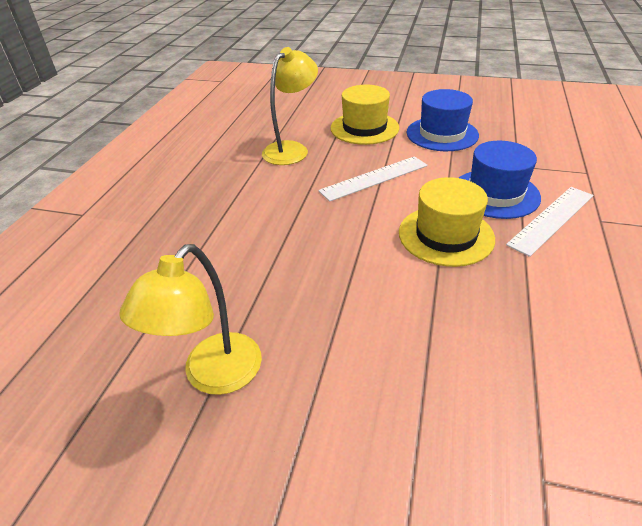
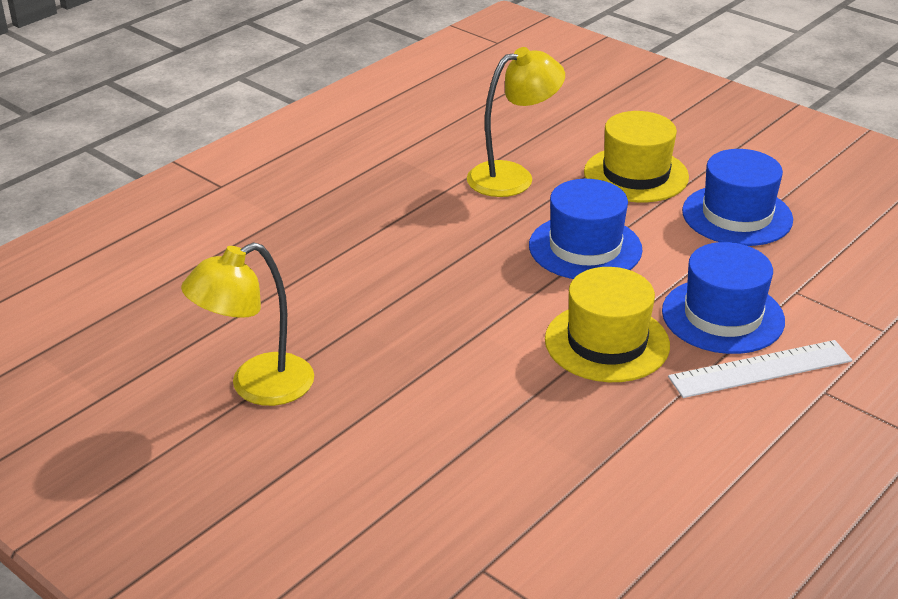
camera: 25 degrees right, 5 degrees down
white ruler [318,156,428,202] -> blue hat [529,179,642,279]

